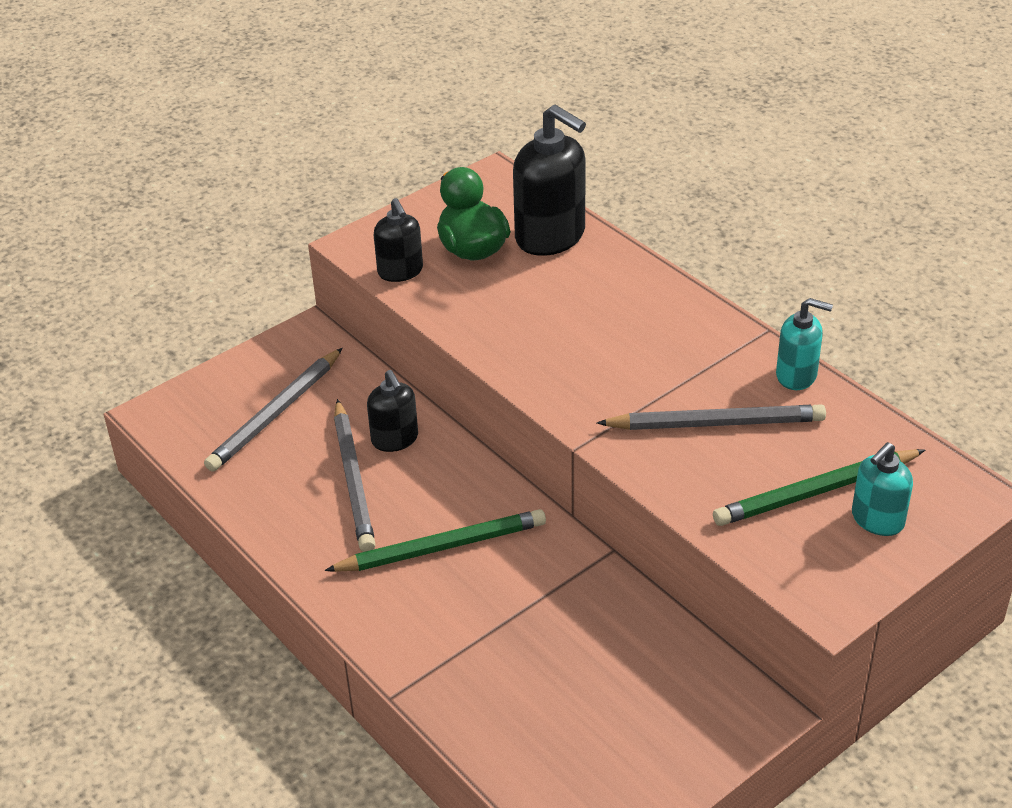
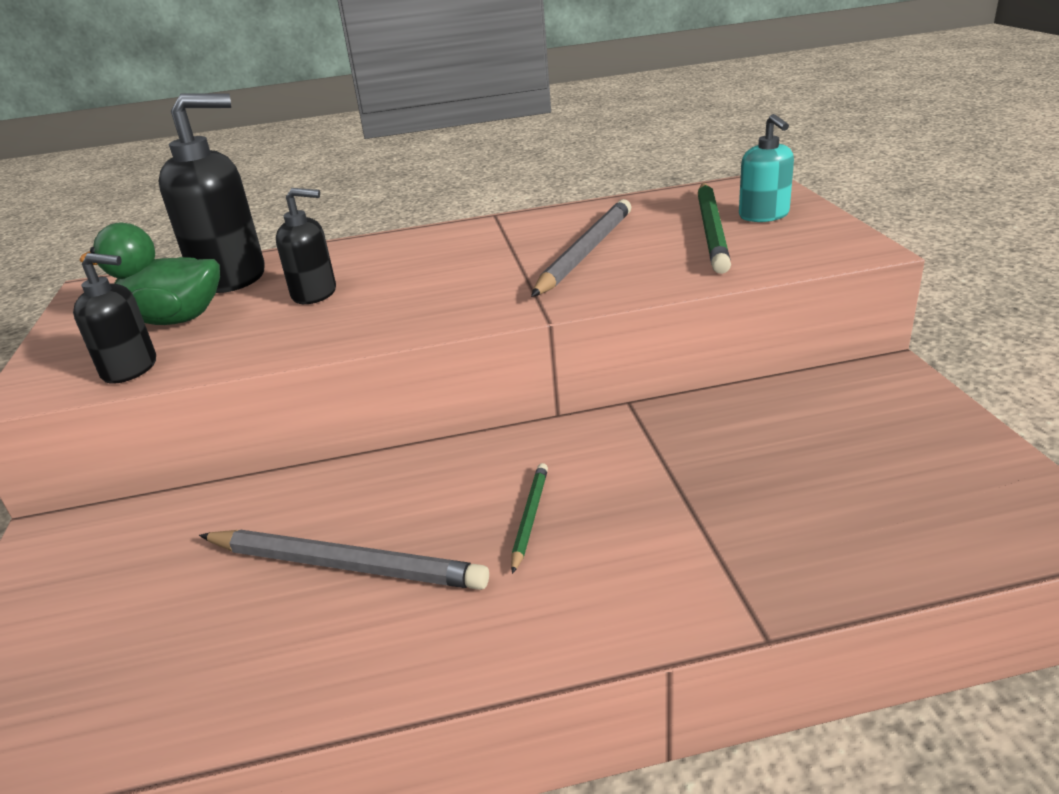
camera: 60 degrees left, 10 degrees down
grey pencil [204,348,343,472] -> none
green pencil [325,509,546,572] -> green pencil [511,463,548,574], size x0.52
black soap dispenser [367,370,418,452] -> black soap dispenser moved to [276,188,336,304]
turquoise soap dispenser [776,298,833,390] -> none

